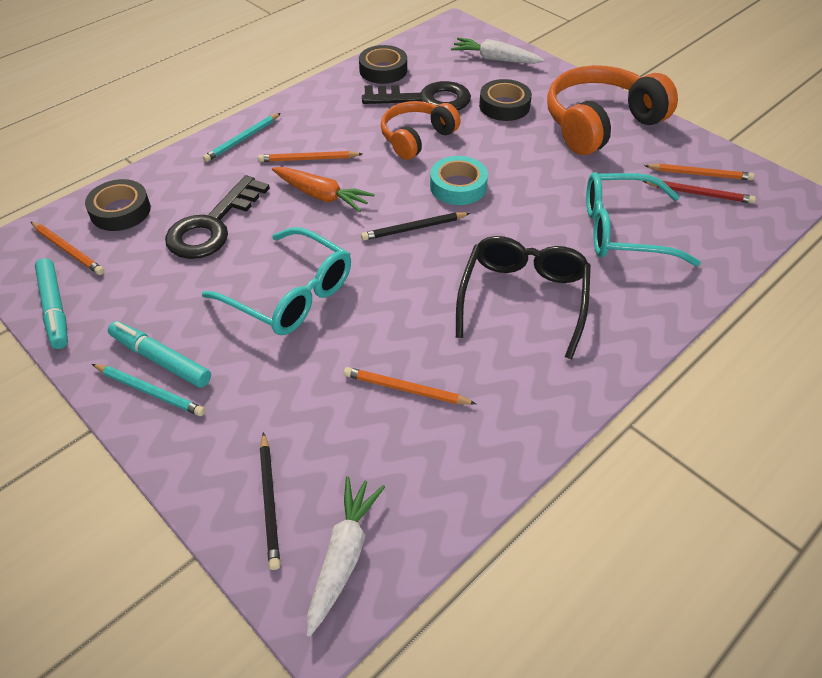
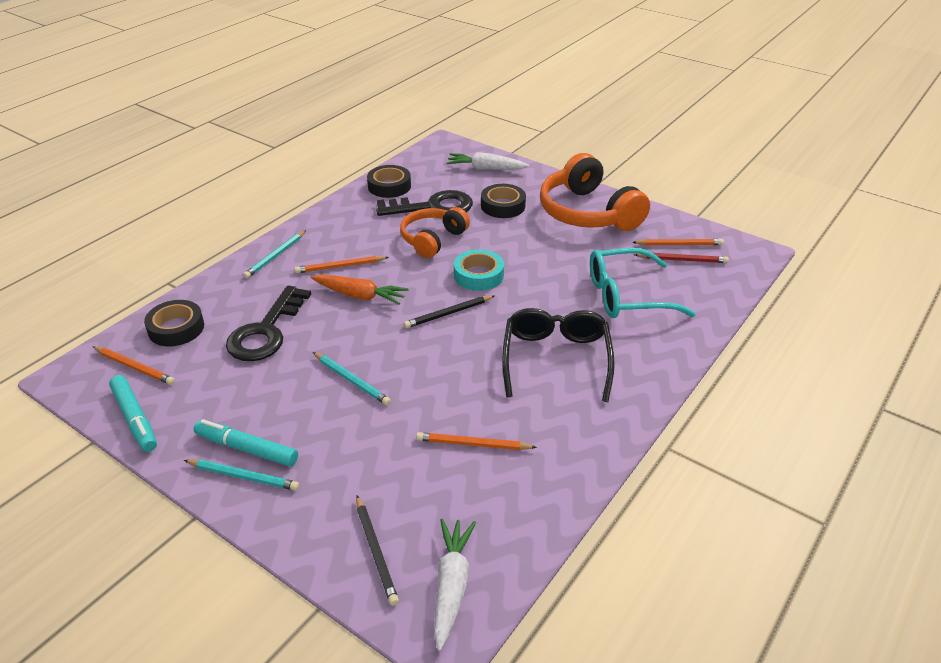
camera: 10 degrees left, 10 degrees down
turquoise glasses [202,227,351,335] -> turquoise pencil [313,352,391,405]
orange headphones [547,65,678,155] -> orange headphones turned 75 degrees counterclockwise [540,153,650,231]

